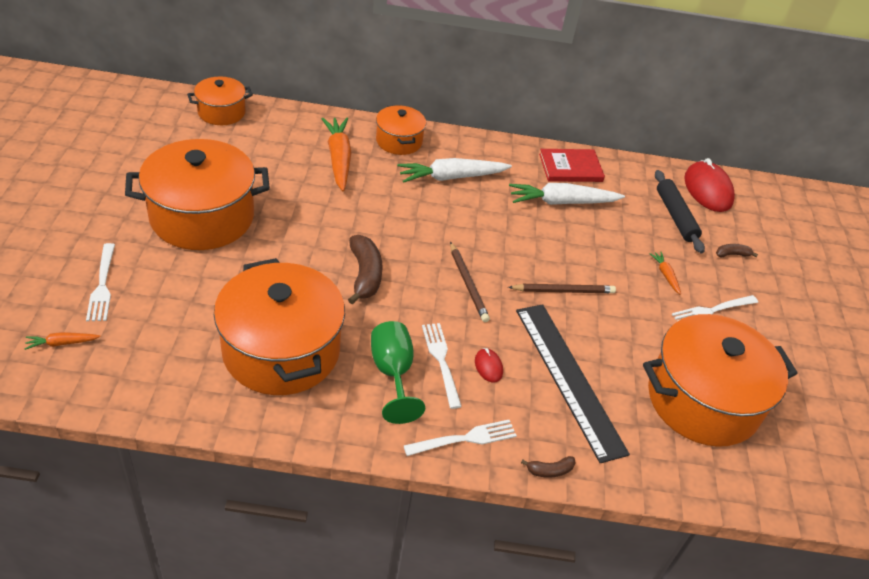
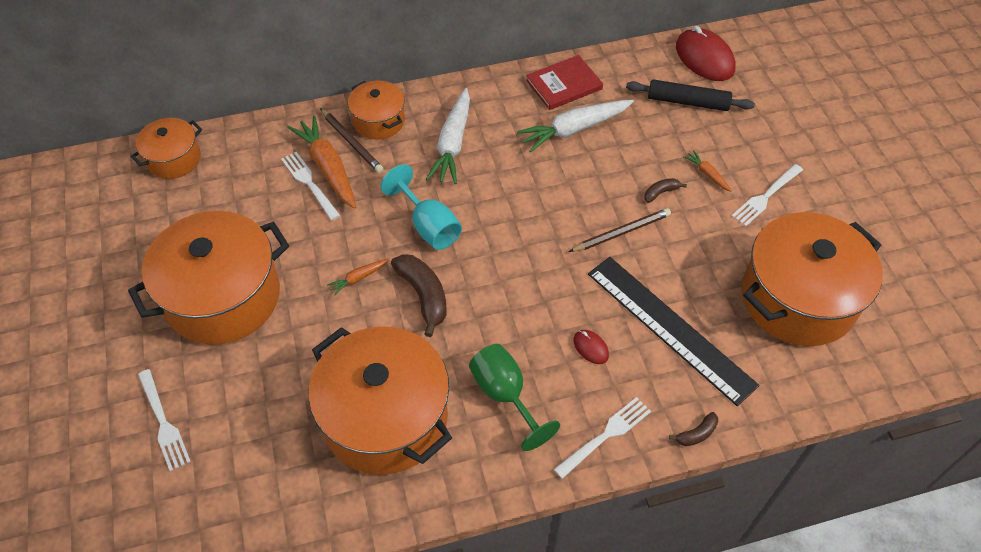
camera: 15 degrees left, 10 degrees up
orange carrot [25,332,101,350] -> orange carrot moved to [327,259,389,296]
white carrot [397,158,512,183] -> white carrot turned 45 degrees counterclockwise [426,88,470,184]
white fork [422,323,462,409] -> white fork moved to [281,152,340,220]
brown pencil [450,242,490,322] -> brown pencil moved to [320,108,383,173]
black rolling pin [655,170,705,253] -> black rolling pin turned 45 degrees counterclockwise [626,79,755,111]
brown banana [716,244,758,257] -> brown banana moved to [644,178,687,203]
none -> turquoise goblet [381,164,462,250]

